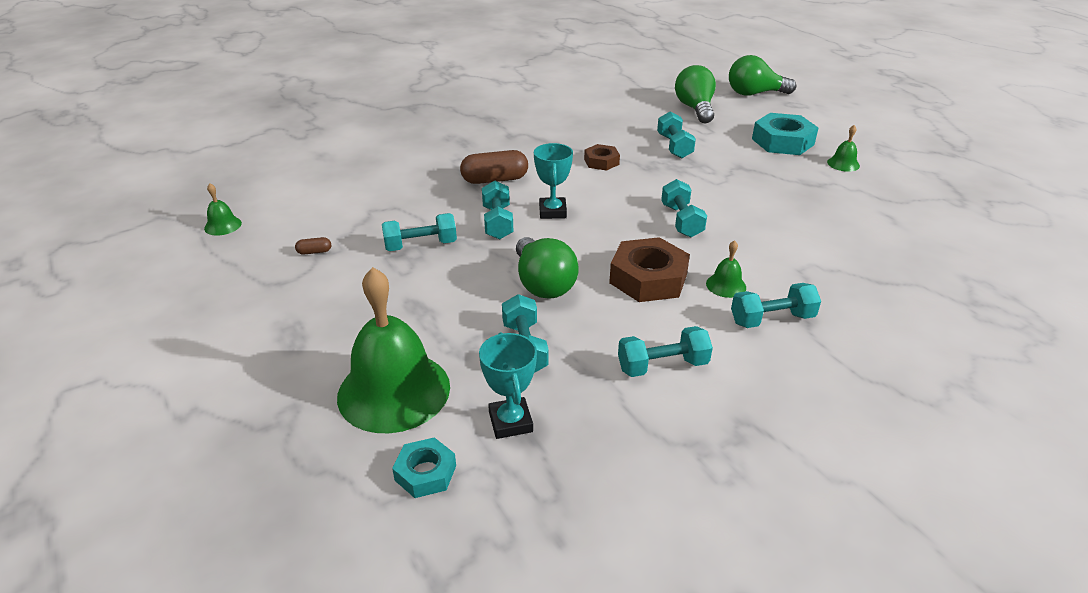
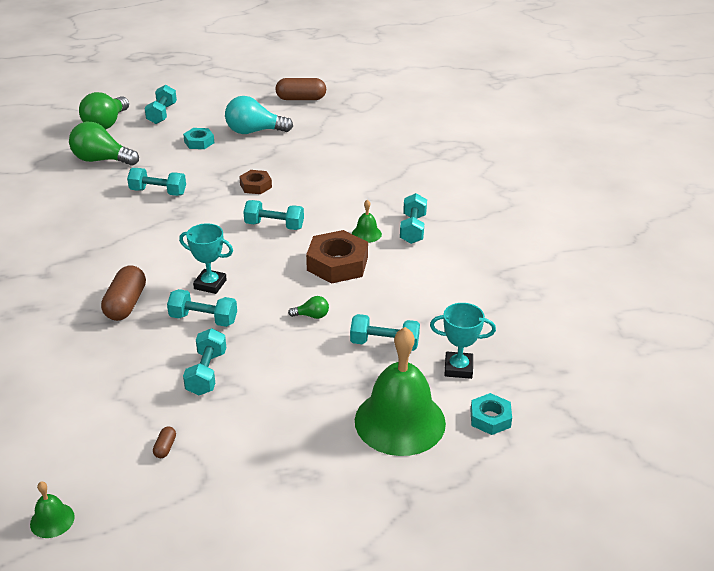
camera: 70 degrees left, 0 degrees up
green light bulb [516,237,579,299] -> green light bulb [288,296,329,319], size x0.46
brown nut [584,144,620,171] -> brown nut moved to [239,170,272,194]
turquoise dumbbell [618,326,713,377] -> turquoise dumbbell moved to [145,85,177,124]
turquoise nut [752,113,818,155] -> turquoise nut [183,128,214,149], size x0.57
green bell [827,125,860,172] -> turquoise light bulb [225,96,293,134]
none -> brown capsule [275,78,326,100]

